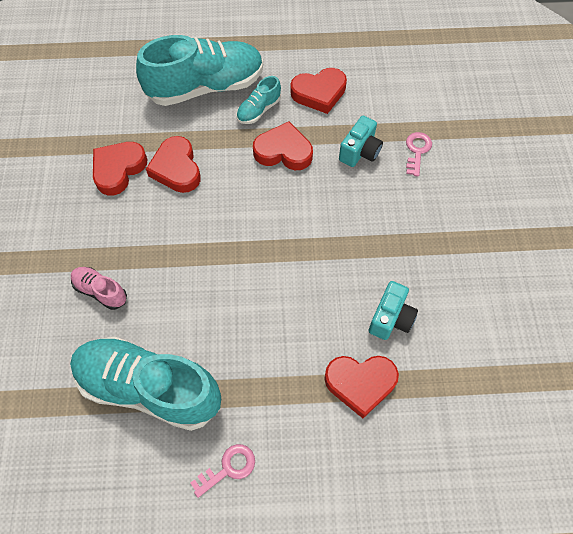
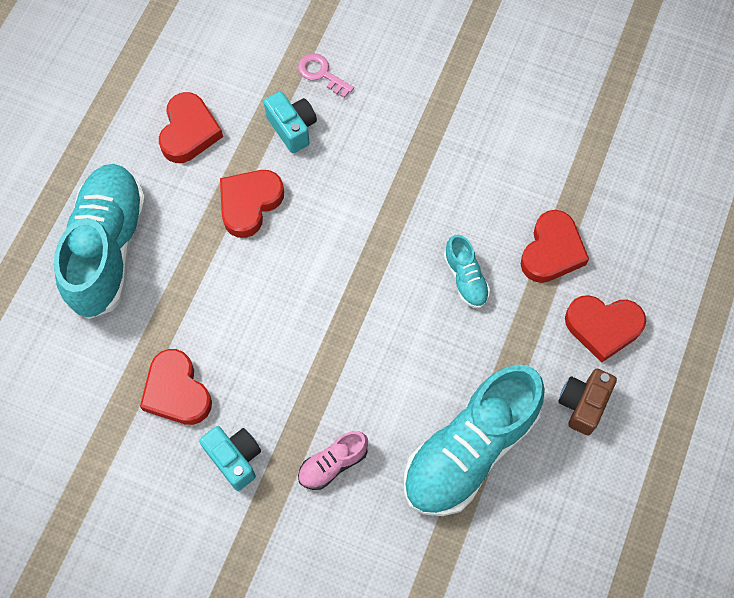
camera: 65 degrees left, 5 degrees up
red heart [146,136,201,193] -> red heart moved to [565,295,646,363]
pink key [191,444,255,498] -> brown camera [558,369,617,436]
turquoise shoe [236,76,281,124] -> turquoise shoe moved to [444,234,490,308]
turquoise camera [369,281,418,340] -> turquoise camera moved to [199,426,261,491]

